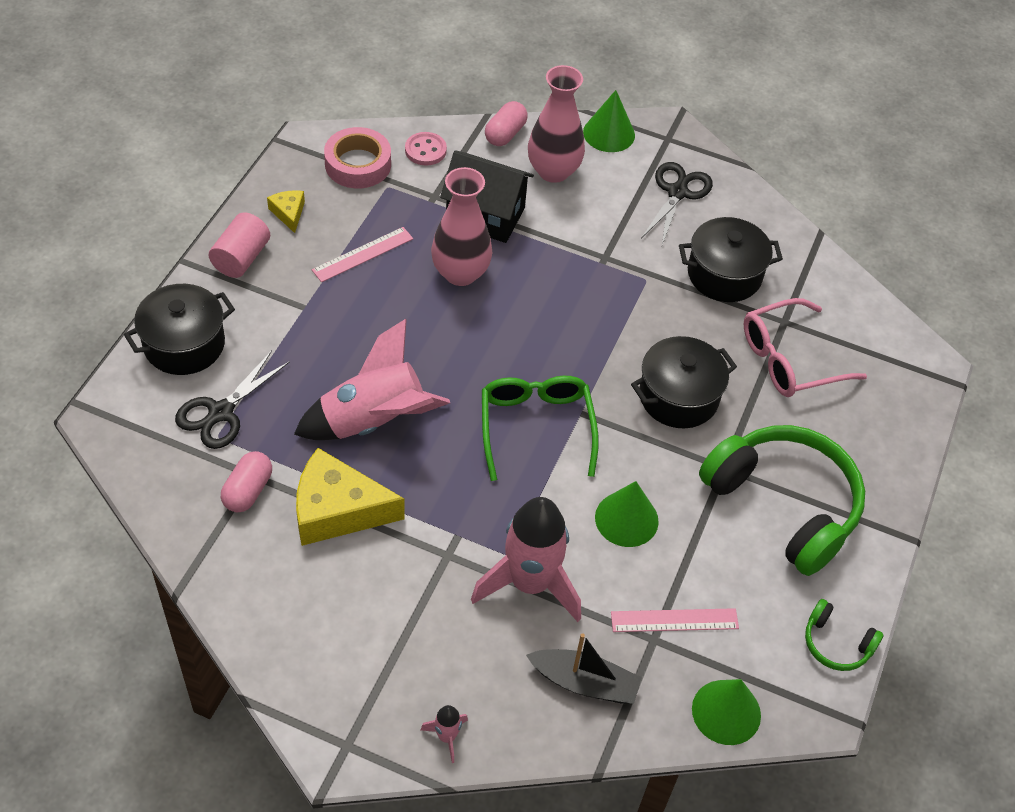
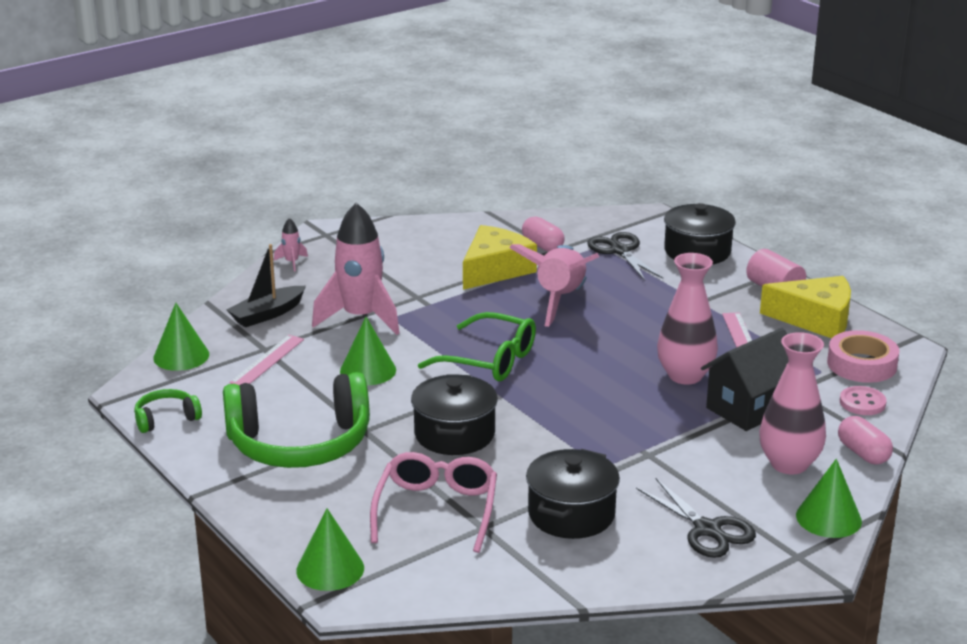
camera: 125 degrees right, 25 degrees down
yellow cheese [267,190,305,233] -> yellow cheese [760,276,851,338], size x2.11
none -> green cone [296,508,364,591]

